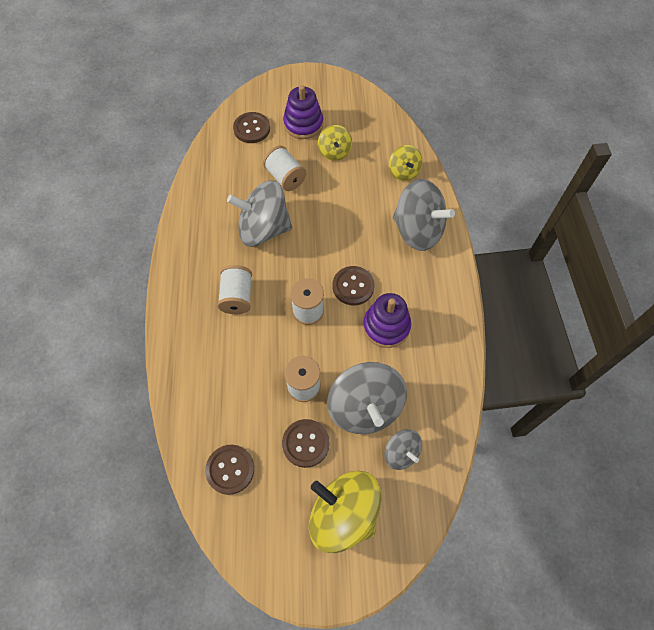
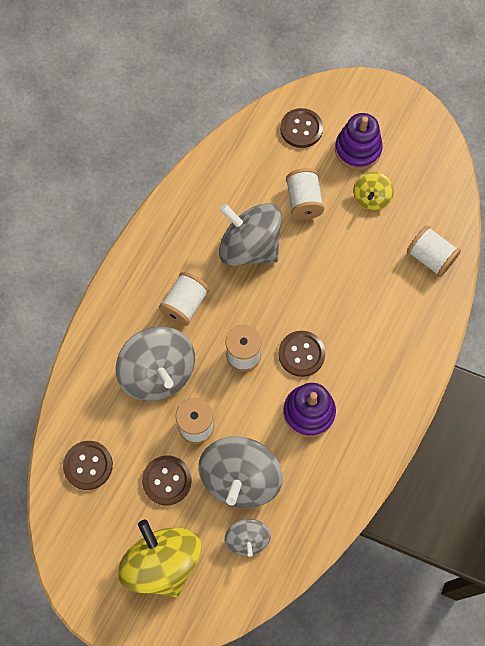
camera: 30 degrees right, 5 degrees up
yellow spinning top [389,145,422,181] -> white spool [407,226,461,277]
grey spinning top [393,179,455,251] -> grey spinning top moved to [116,326,195,401]

